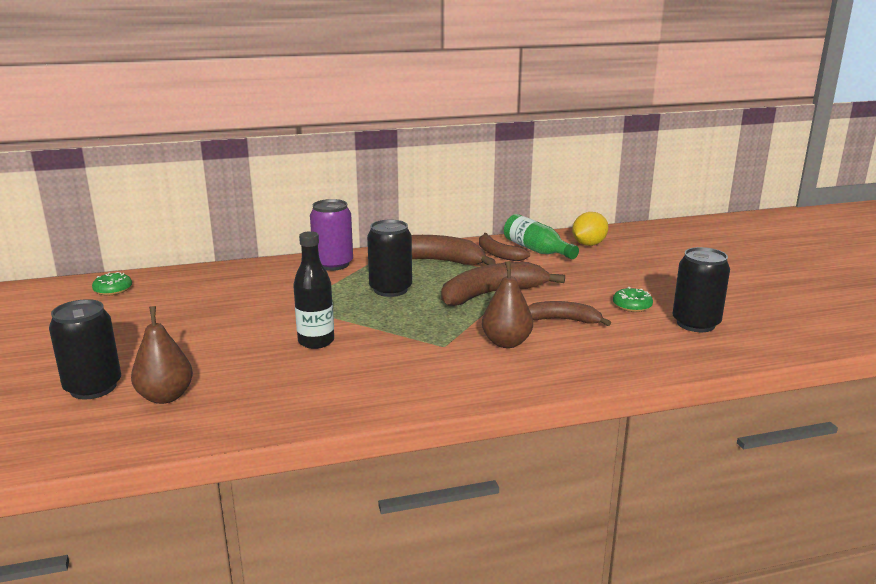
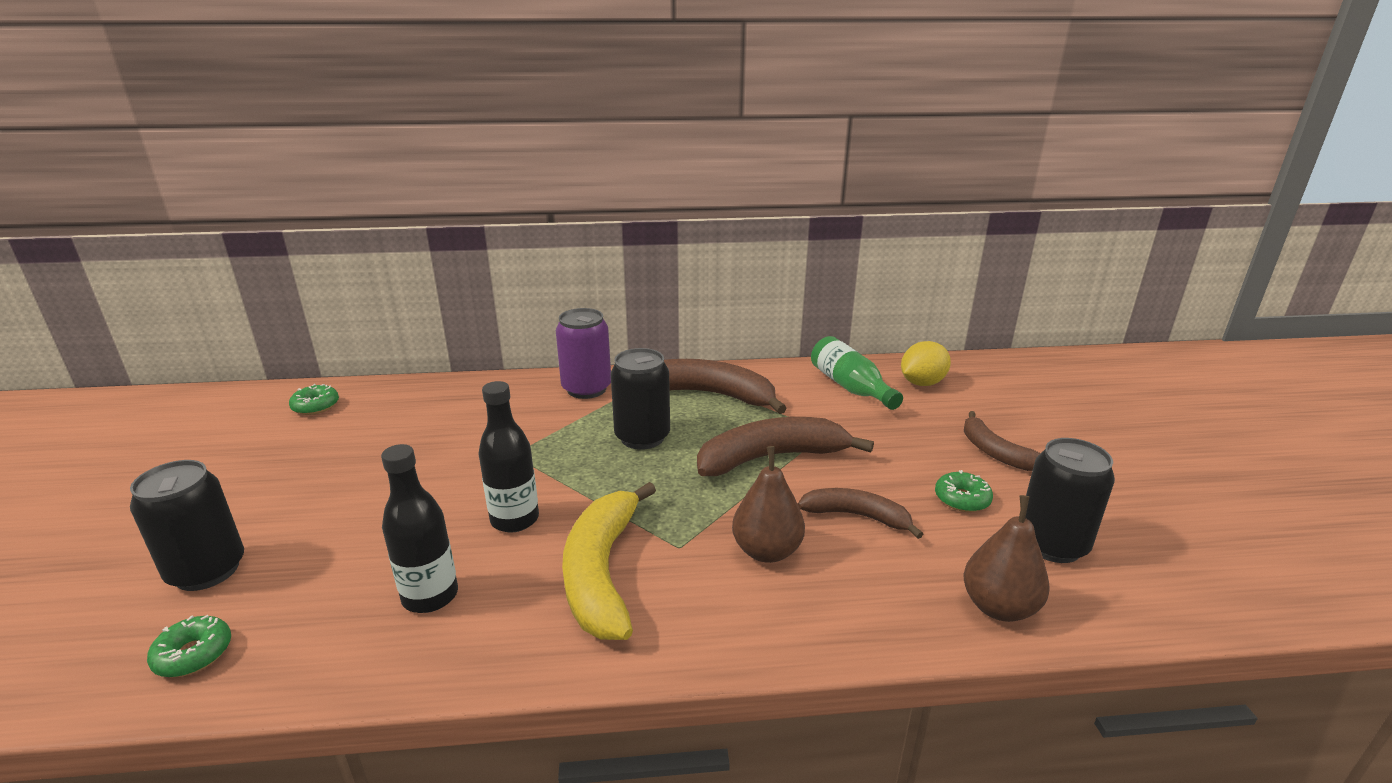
camera: 10 degrees right, 5 degrees up
brown pear [131,306,193,404] -> brown pear moved to [963,495,1050,622]
brown banana [479,233,530,261] -> brown banana moved to [964,411,1040,471]
none -> green donut [147,615,231,677]
none -> black bottle [381,444,458,613]
none -> yellow banana [562,482,656,640]

